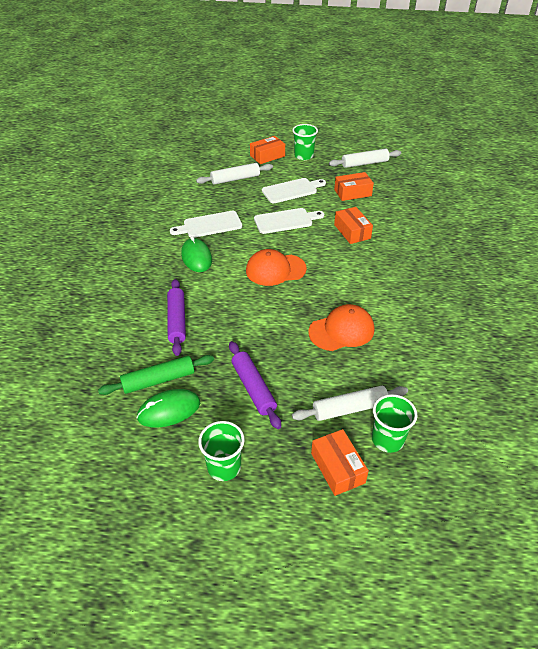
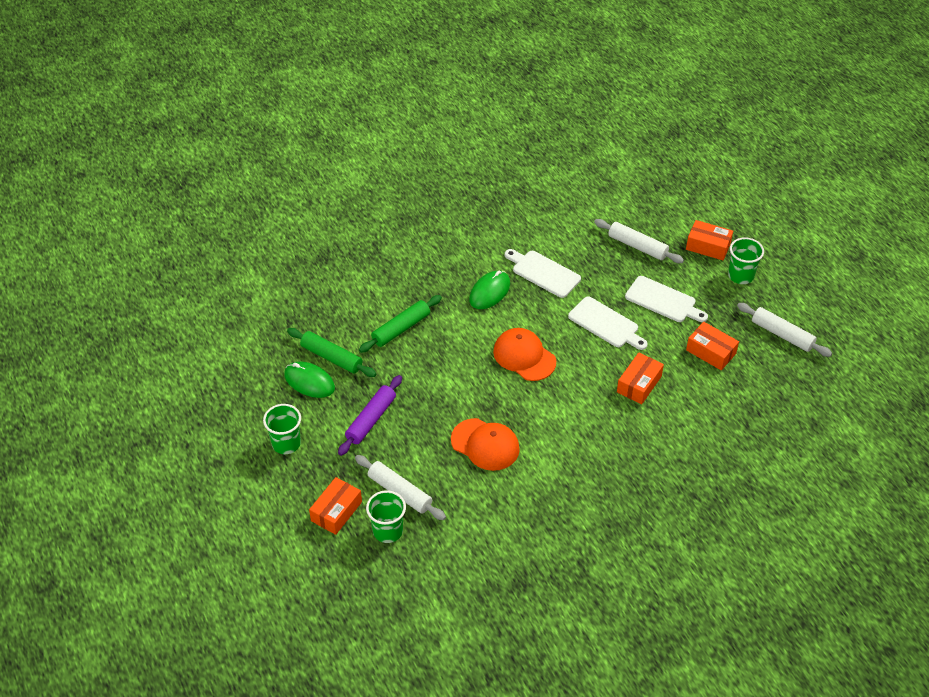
camera: 55 degrees right, 5 degrees up
purple rolling pin [167,279,186,356] -> green rolling pin [359,295,442,353]

